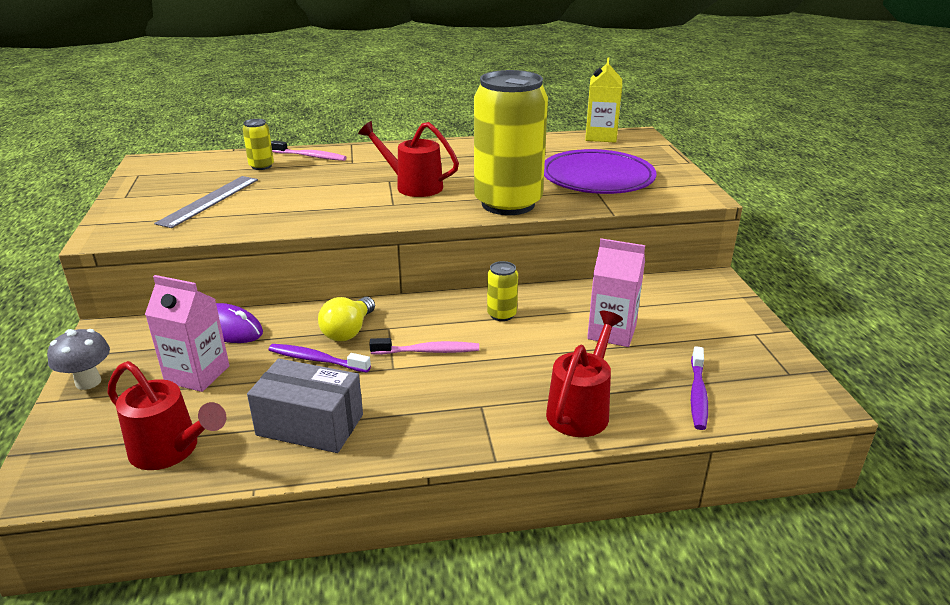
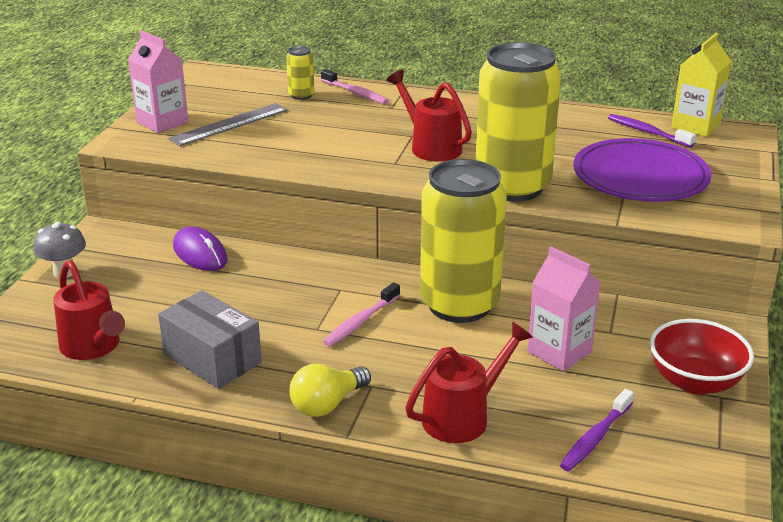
camera: 25 degrees right, 0 degrees up
pink carton [145,275,229,392] -> pink carton moved to [128,30,188,133]
purple toothbrush [268,344,371,373] -> purple toothbrush moved to [608,114,696,148]
yellow light bulb [318,297,375,341] -> yellow light bulb moved to [289,364,371,417]
pink toothbrush [369,338,479,355] -> pink toothbrush turned 105 degrees clockwise [323,283,400,346]
yellow can [487,261,518,321] -> yellow can [420,159,507,323], size x2.46
none -> red bowl [650,319,754,395]

